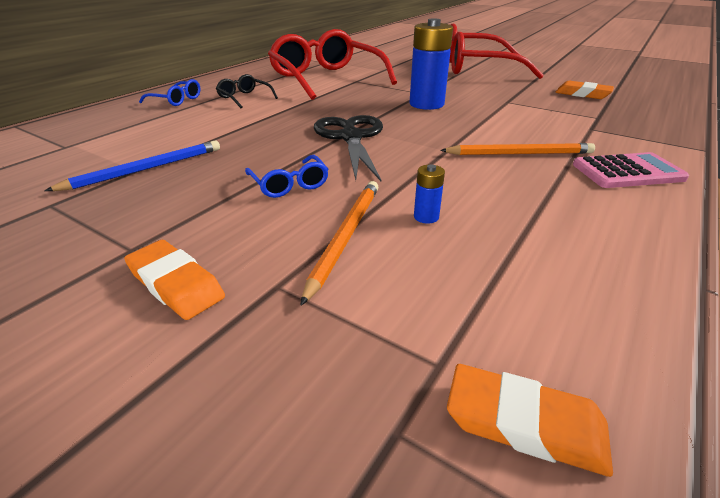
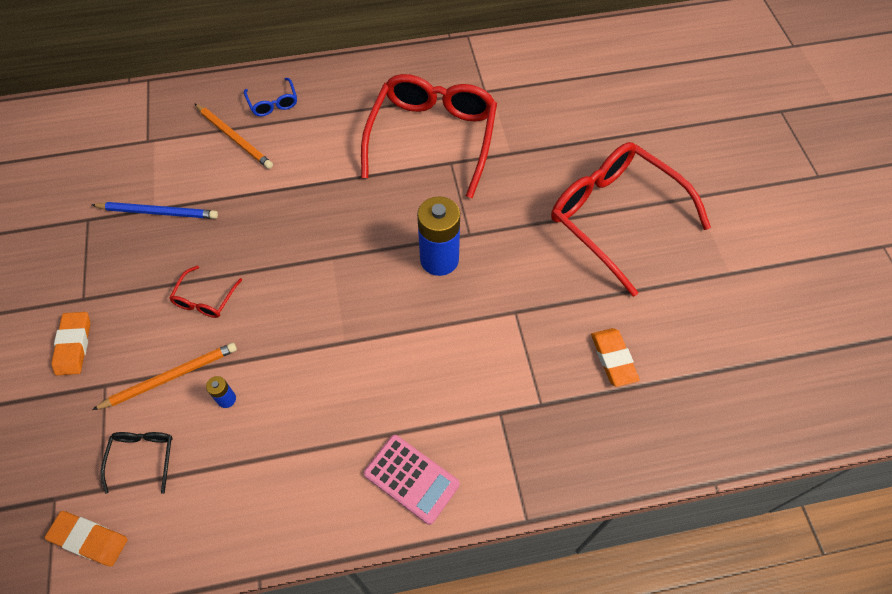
camera: 45 degrees right, 25 degrees up
black glasses [216,74,278,108] -> black glasses moved to [101,432,173,494]
blue glasses [245,155,329,198] -> red glasses [169,266,242,318]
black scissors [314,115,383,181] -> none
orange pencil [440,143,595,155] -> orange pencil moved to [195,104,273,169]
orange eraser [447,364,613,477] -> orange eraser turned 45 degrees counterclockwise [45,511,128,566]

